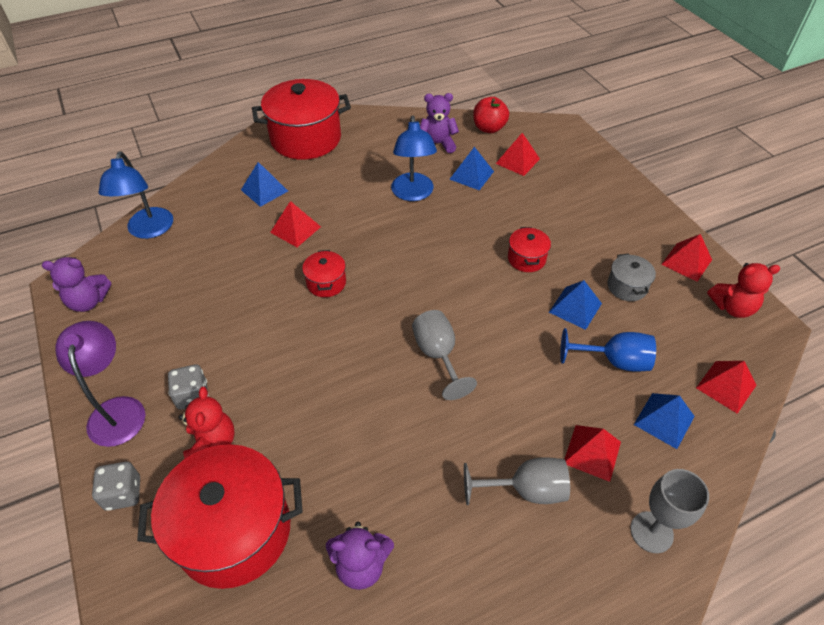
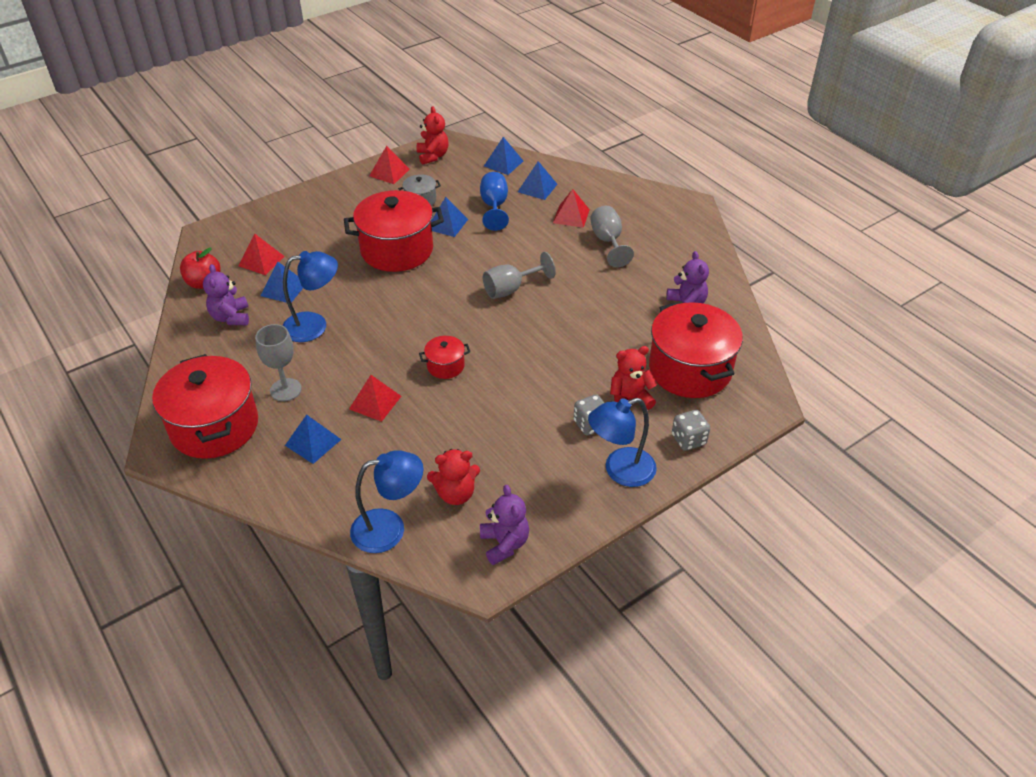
camera: 100 degrees left, 5 degrees down
purple lamp [56,321,146,447] -> blue lamp [588,398,657,487]
red pot [508,227,551,272] -> red pot [344,190,444,272], size x2.18
grey goblet [631,469,709,553] -> grey goblet moved to [255,324,302,401]
red pyramid [696,361,756,414] -> blue pyramid [484,137,523,175]
none -> red teddy bear [427,449,480,505]

